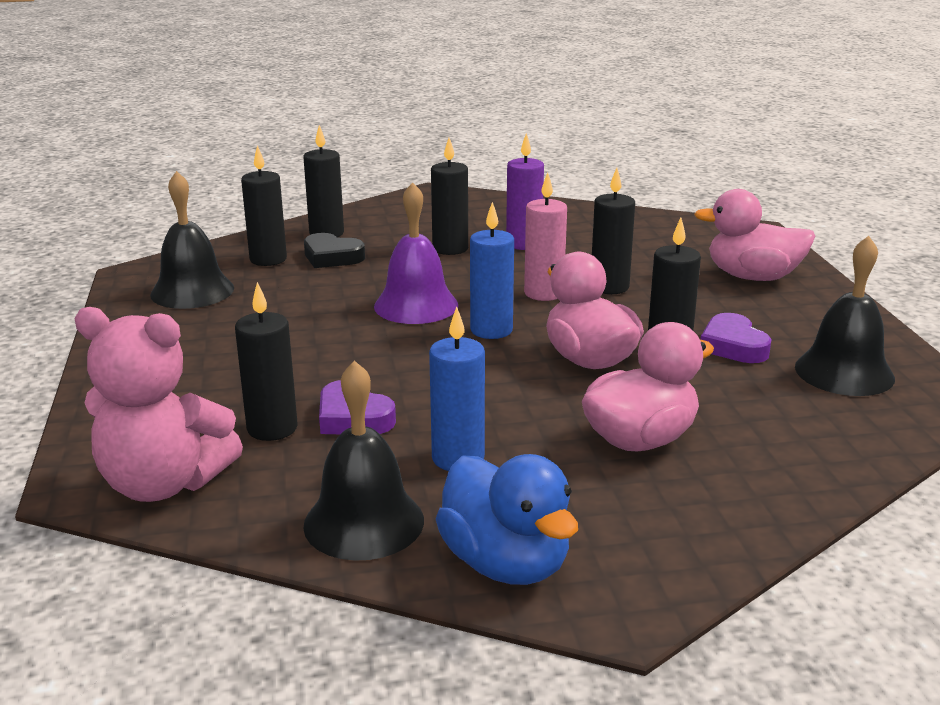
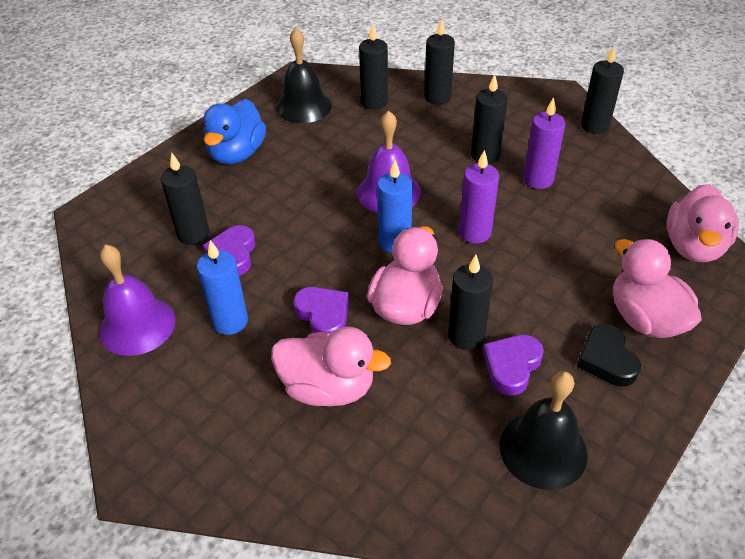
camera: 50 degrees right, 20 degrees up
pink teddy bear [74,307,243,502] -> none
black bell [303,360,424,561] -> purple bell [99,245,176,356]
black heart [304,233,365,268] -> black heart moved to [577,324,641,387]
blue duck [436,454,578,585] -> blue duck moved to [202,99,266,164]
pink candle [524,172,567,301] -> purple candle [459,150,499,244]
black candle [592,168,635,294] -> black candle moved to [581,46,624,134]
none -> purple heart [294,287,349,333]
none -> pink duck [667,184,739,262]

